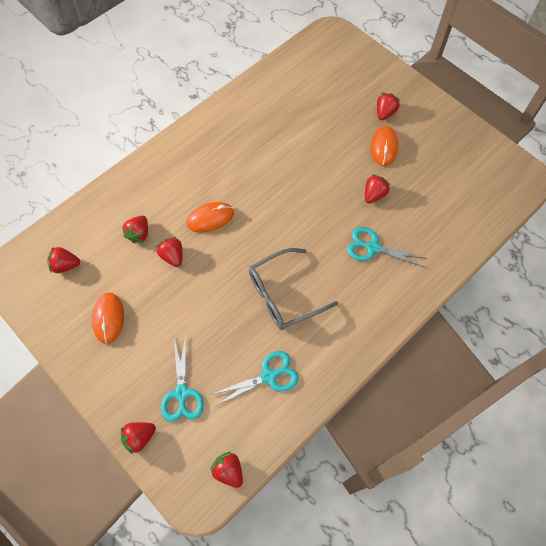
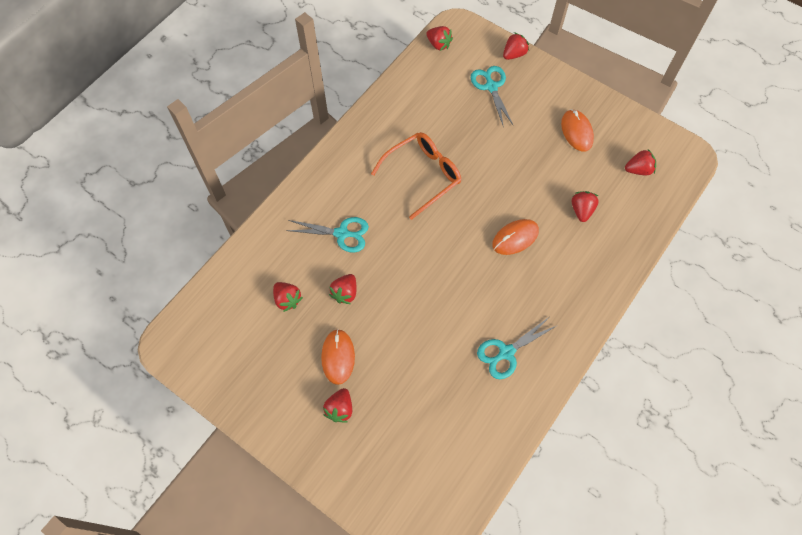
camera: 170 degrees right, 0 degrees up
red strawberry [156,237,183,267] -> red strawberry moved to [273,282,303,312]
turquoise scissors [213,351,298,405] -> turquoise scissors moved to [477,317,558,379]
grey glasses [249,248,338,330] -> orange glasses [371,132,461,220]

